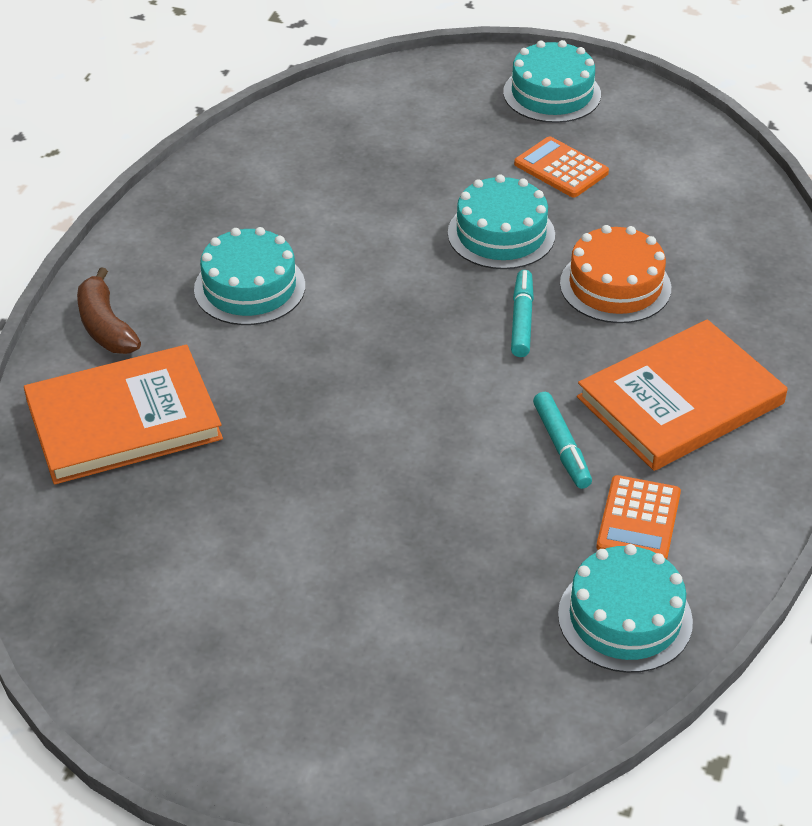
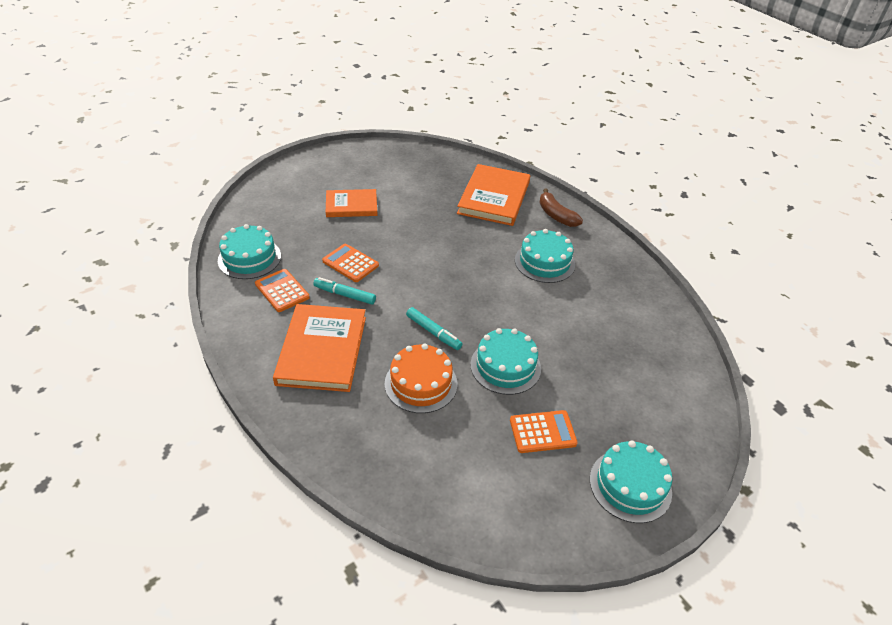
camera: 125 degrees right, 0 degrees up
brown banana [77,267,141,354] -> brown banana turned 135 degrees counterclockwise [539,189,583,227]
none -> orange calculator [322,244,379,282]
none -> orange book [326,189,377,217]

